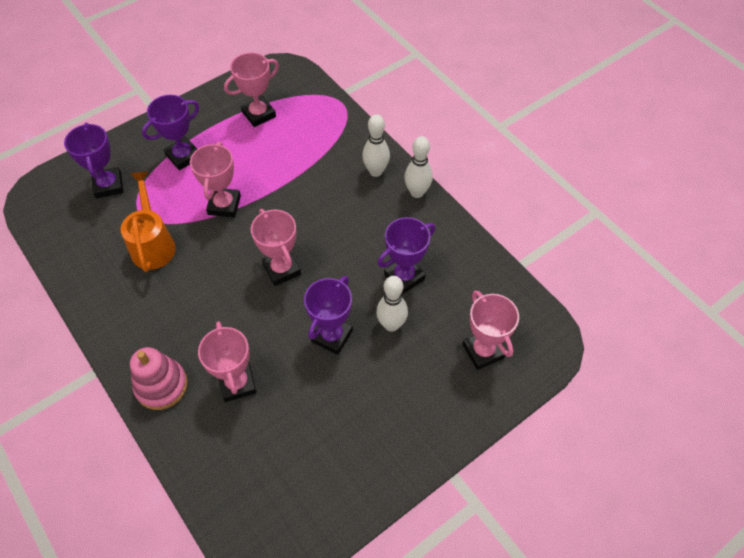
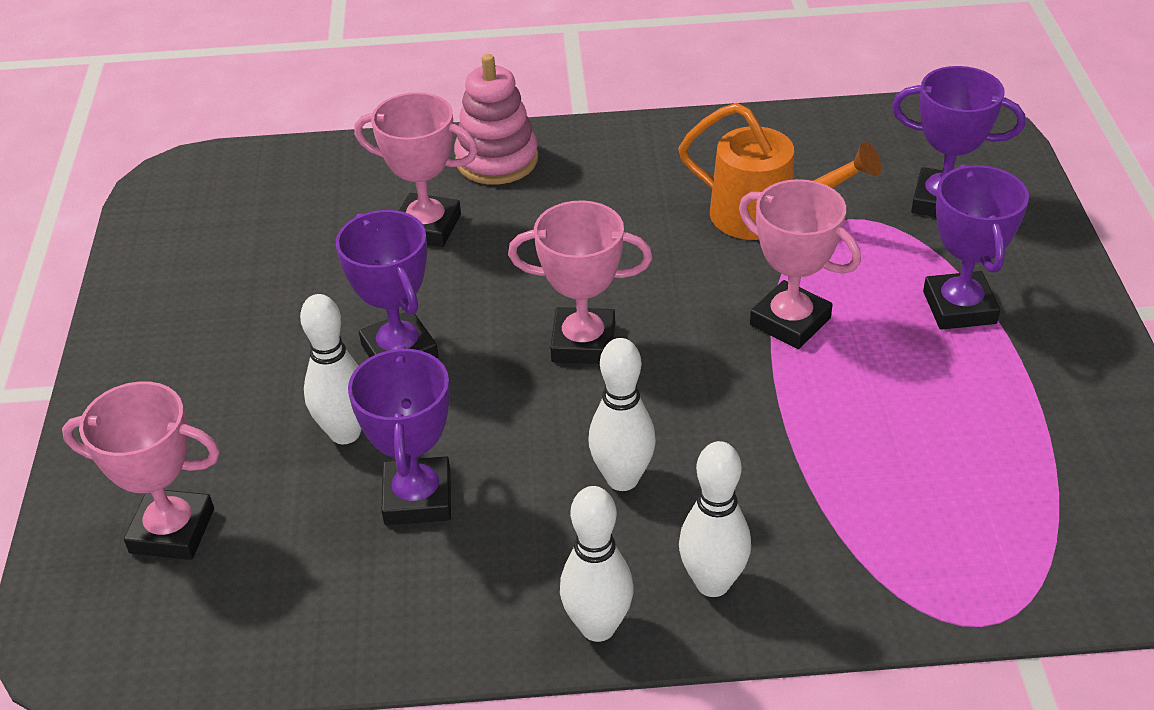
camera: 125 degrees right, 15 degrees down
pink trophy [224,53,279,127] -> none
none -> white bowling pin [588,338,656,491]

